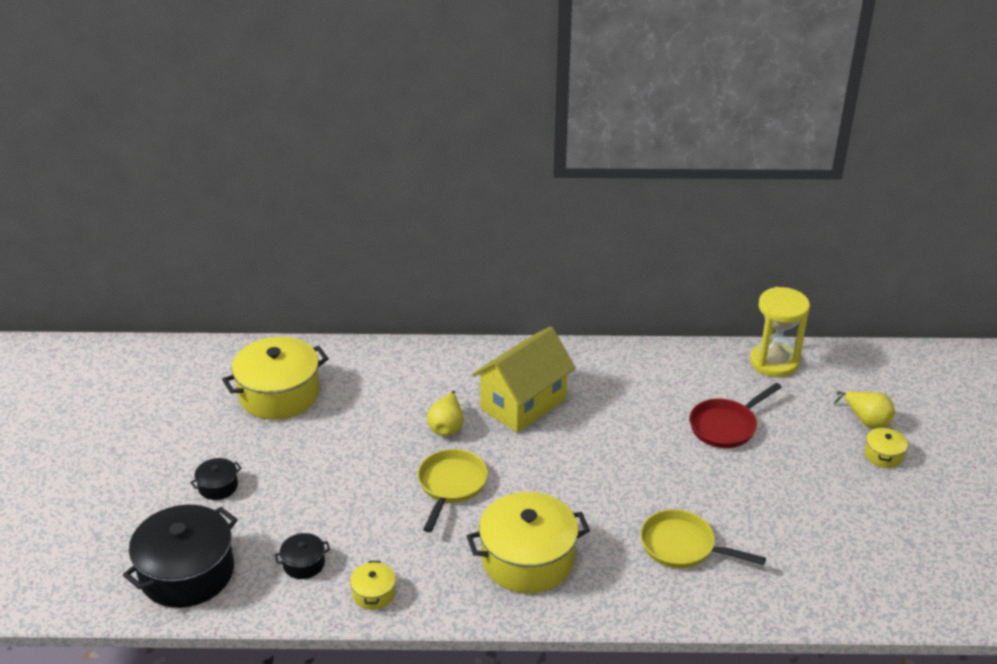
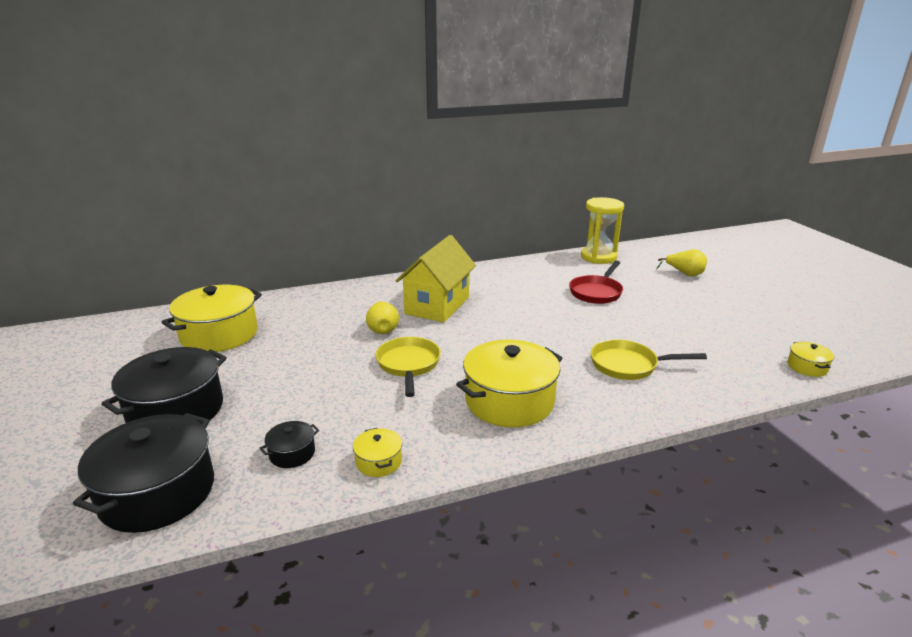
camera: 20 degrees left, 10 degrees down
black pot [190,458,242,500] -> black pot [102,347,227,424], size x2.22
yellow pot [864,427,908,468] -> yellow pot moved to [787,342,834,377]

